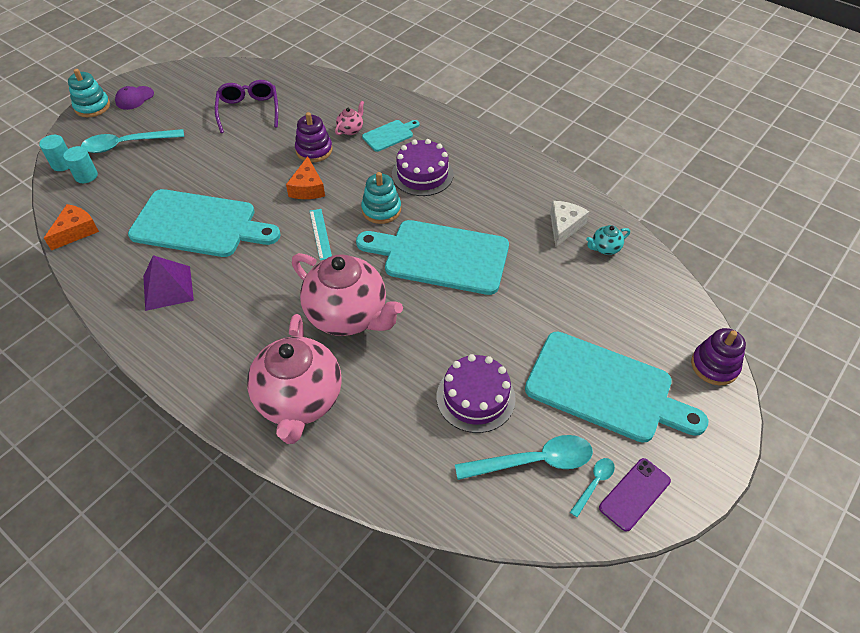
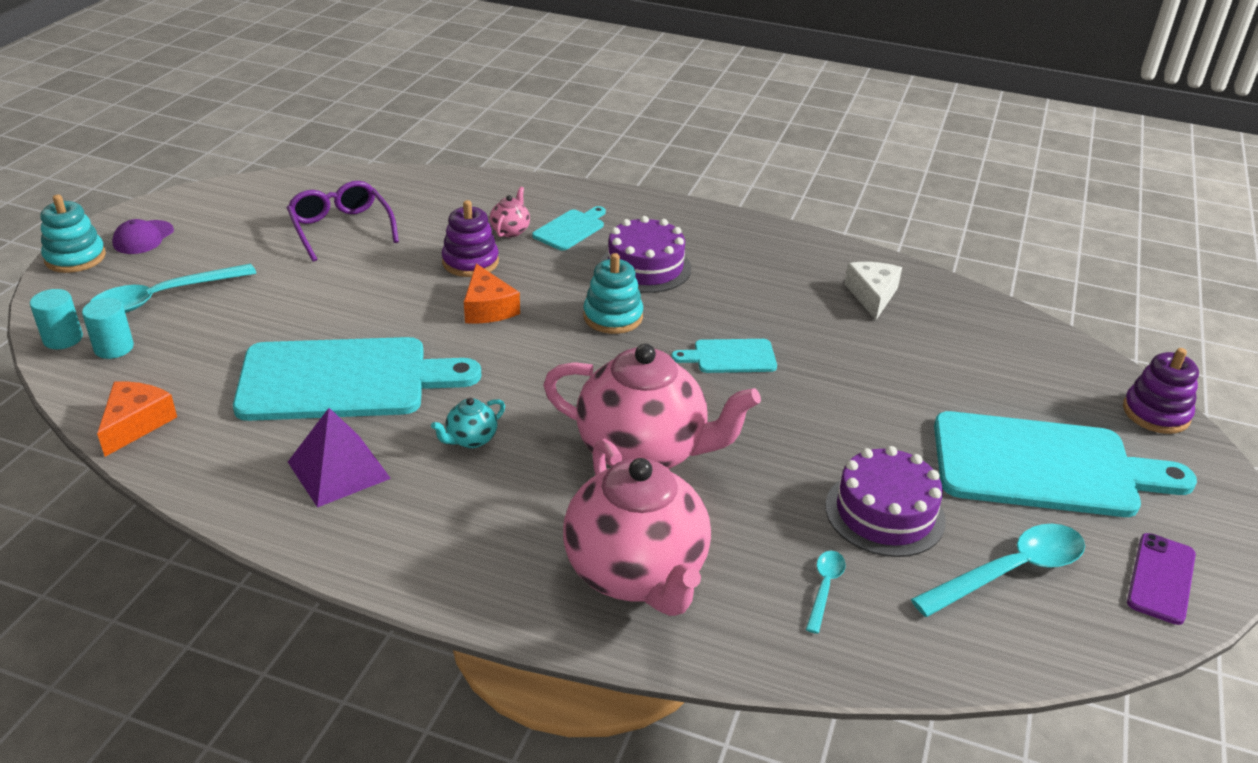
camera: 20 degrees left, 15 degrees down
turquoise ruler [310,209,332,260] -> none
turquoise cutting board [356,220,509,295] -> turquoise cutting board [671,339,777,373], size x0.46
turquoise spoon [570,458,615,517] -> turquoise spoon moved to [806,551,846,634]
turquoise teapot [586,225,630,255] -> turquoise teapot moved to [431,398,505,448]

